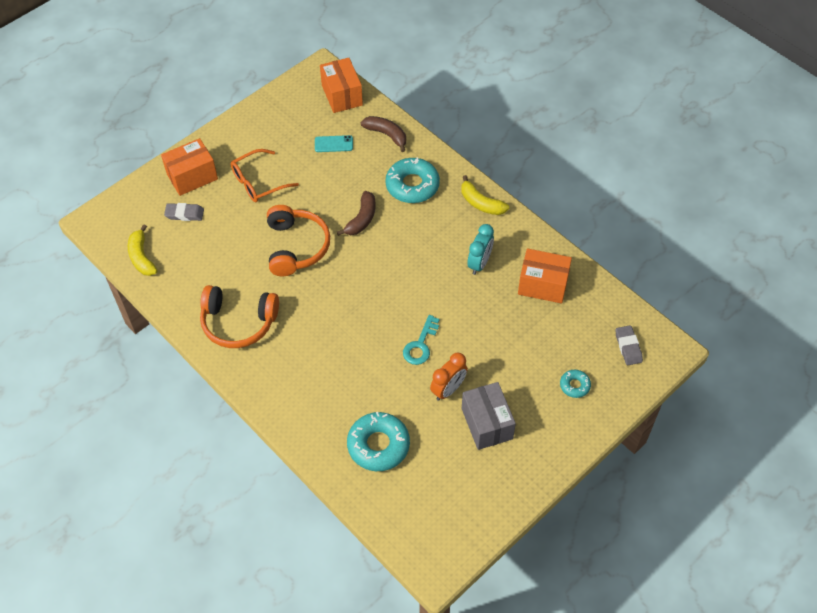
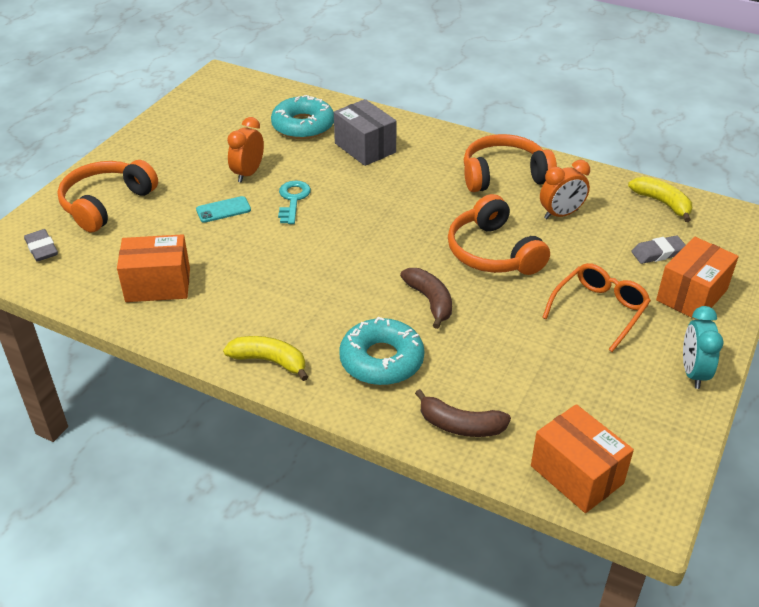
camera: 160 degrees right, 15 degrees down
turquoise phone [315,135,353,152] -> turquoise phone moved to [196,196,251,223]
brown banana [337,191,376,236] -> brown banana turned 150 degrees clockwise [400,268,452,329]
grey box [462,382,516,450] -> grey box moved to [334,99,397,166]
turquoise clock [467,224,494,275] -> turquoise clock moved to [683,306,724,389]
turquoise donut [560,370,591,398] -> orange headphones [57,160,158,232]
none -> orange clock [540,160,590,219]

